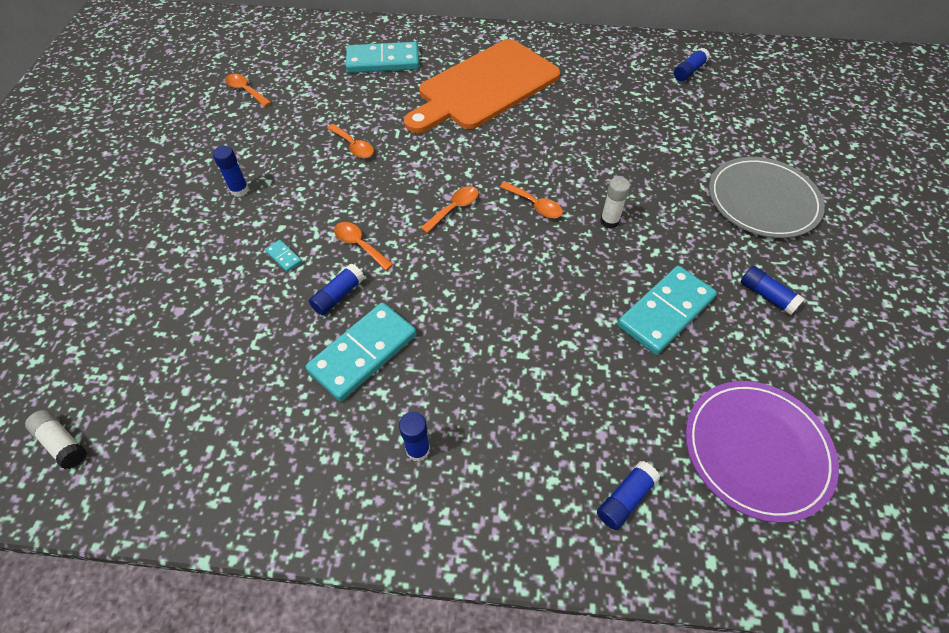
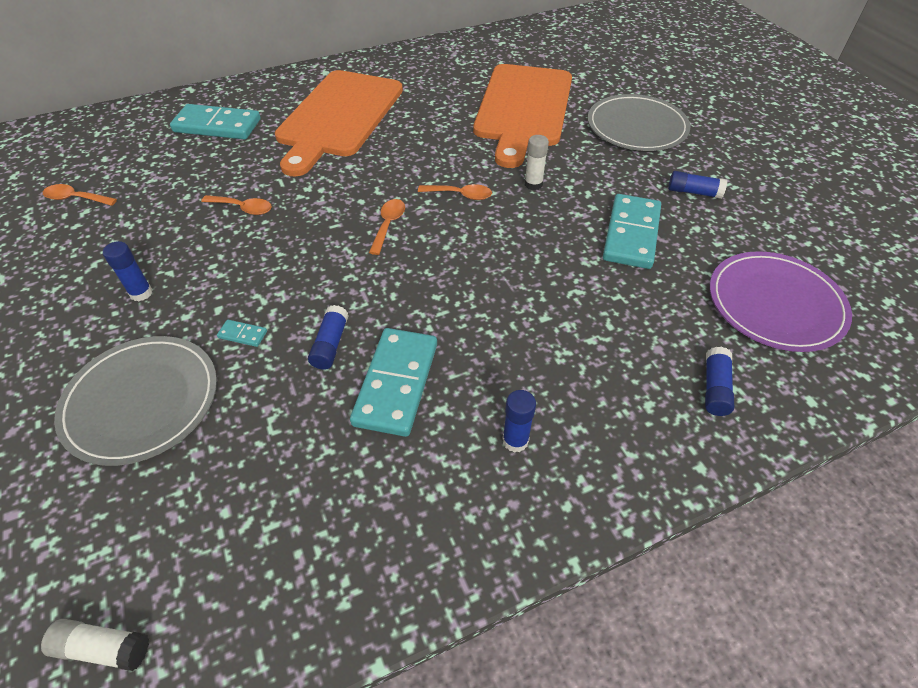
camera: 30 degrees left, 5 degrees down
orange spoon [334,222,393,270] -> none
turquoise domino [346,42,419,73] -> turquoise domino turned 45 degrees clockwise [170,104,261,140]
blue glue stick [674,48,710,81] -> none
none -> grey plate [54,336,217,466]
none -> orange cutting board [473,64,572,168]

